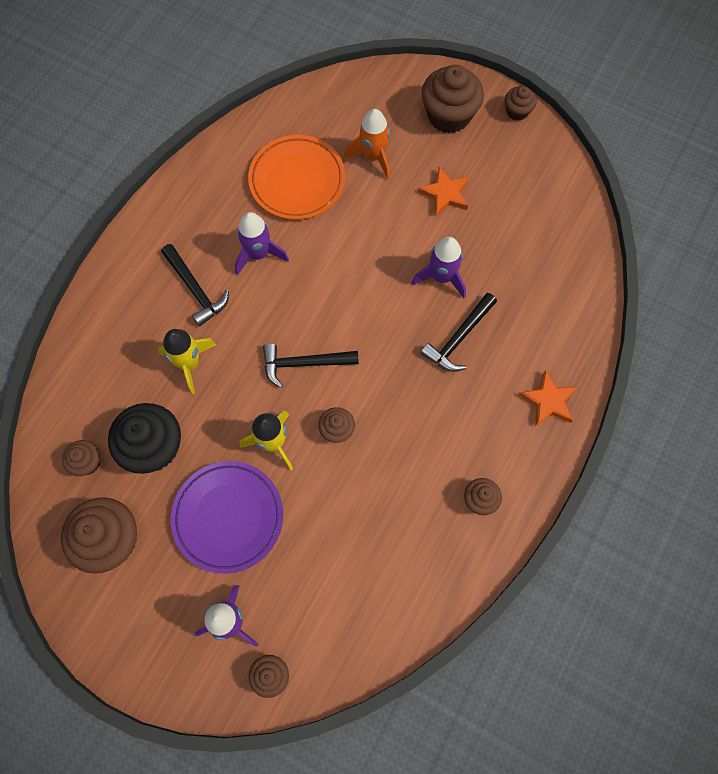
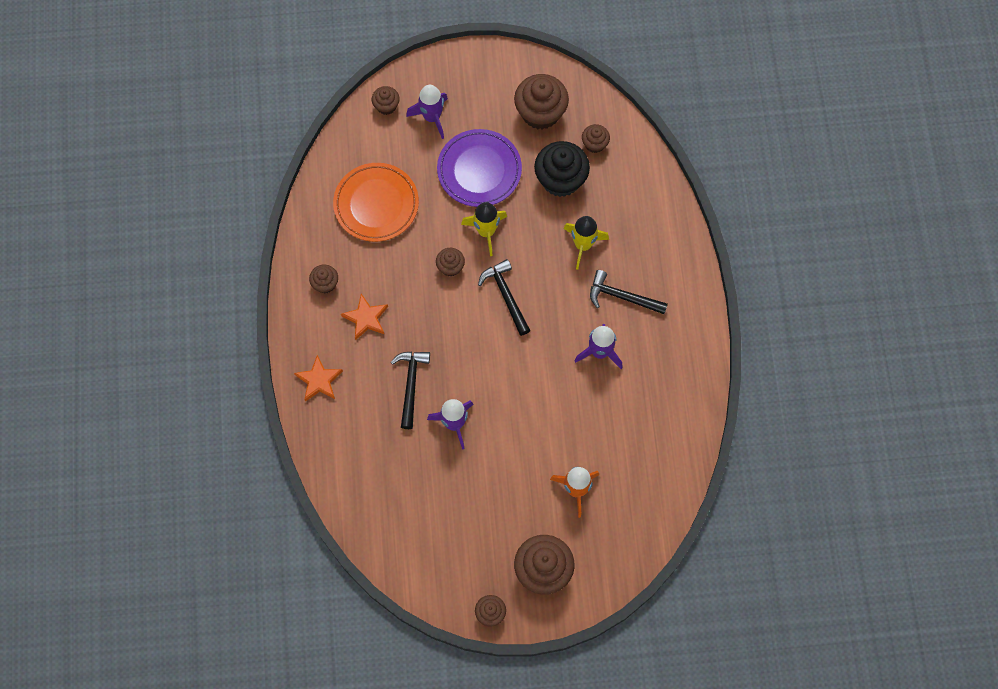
camera: 145 degrees right, 0 degrees up
orange plate [248,135,345,220] -> orange plate moved to [333,163,419,242]
black hammer [263,343,359,388] -> black hammer turned 75 degrees counterclockwise [478,259,531,336]
orange star [418,167,469,217] -> orange star moved to [341,294,388,340]

